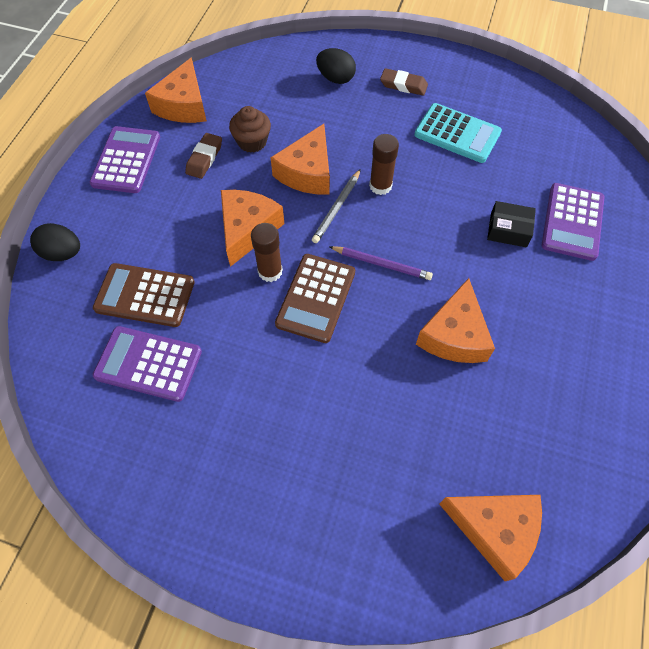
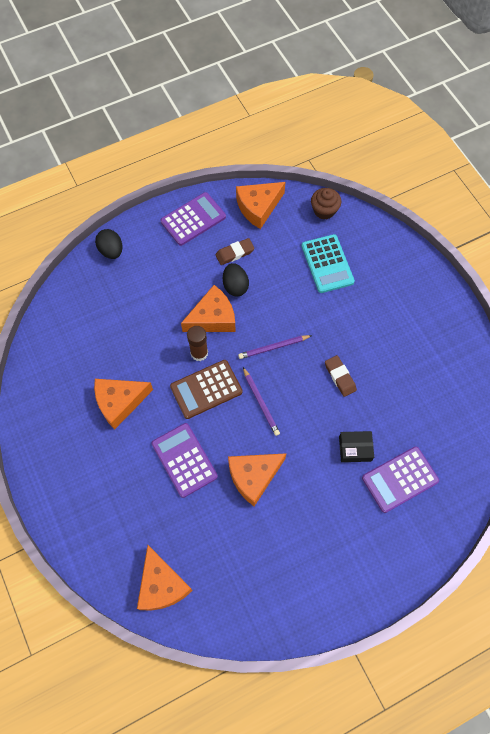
camera: 45 degrees right, 5 degrees up
brown calculator [93,263,195,327] -> none
purple calculator [93,326,202,402] -> purple calculator moved to [152,423,218,498]
brown cupcake [229,106,271,153] -> brown cupcake moved to [311,188,341,220]
orange cheese [270,124,330,195] -> orange cheese moved to [94,379,153,429]
grey pencil [312,169,361,243] -> purple pencil [238,335,312,359]
black egg [316,48,356,84] -> black egg moved to [223,263,249,296]
brown glue stick [369,134,399,195] -> none
brown eraser [380,68,428,96] -> brown eraser moved to [325,355,357,397]
turquoise calculator [414,103,502,163] -> turquoise calculator moved to [301,234,355,293]
black box [487,201,536,247] -> black box turned 60 degrees counterclockwise [339,431,374,462]

